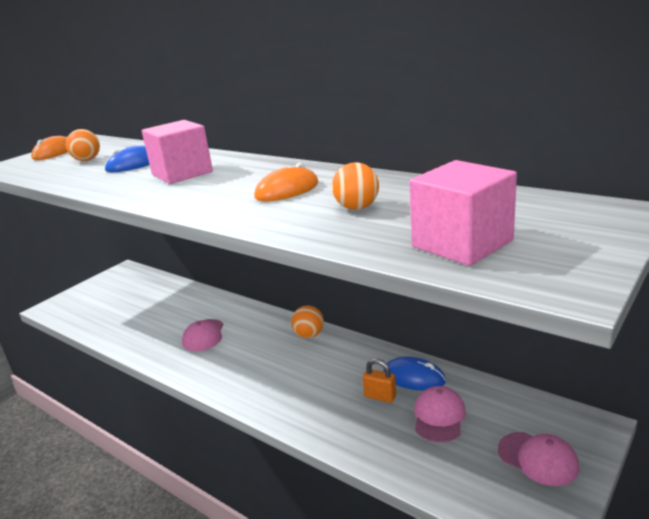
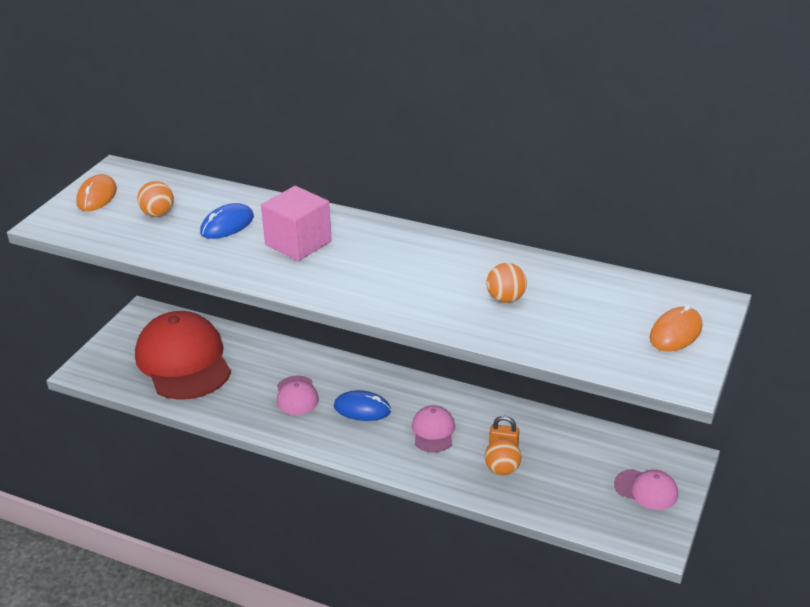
camera: 15 degrees left, 10 degrees up
orange mouse [254,163,318,201] -> orange mouse moved to [650,304,702,351]
orange ball [291,306,324,338] -> orange ball moved to [485,438,521,475]
blue mouse [383,356,446,391] -> blue mouse moved to [334,390,391,421]
pink cube [409,160,517,266] -> none
pink cap [414,386,466,442] -> pink cap moved to [412,405,455,453]
none -> red cap [135,311,231,400]

